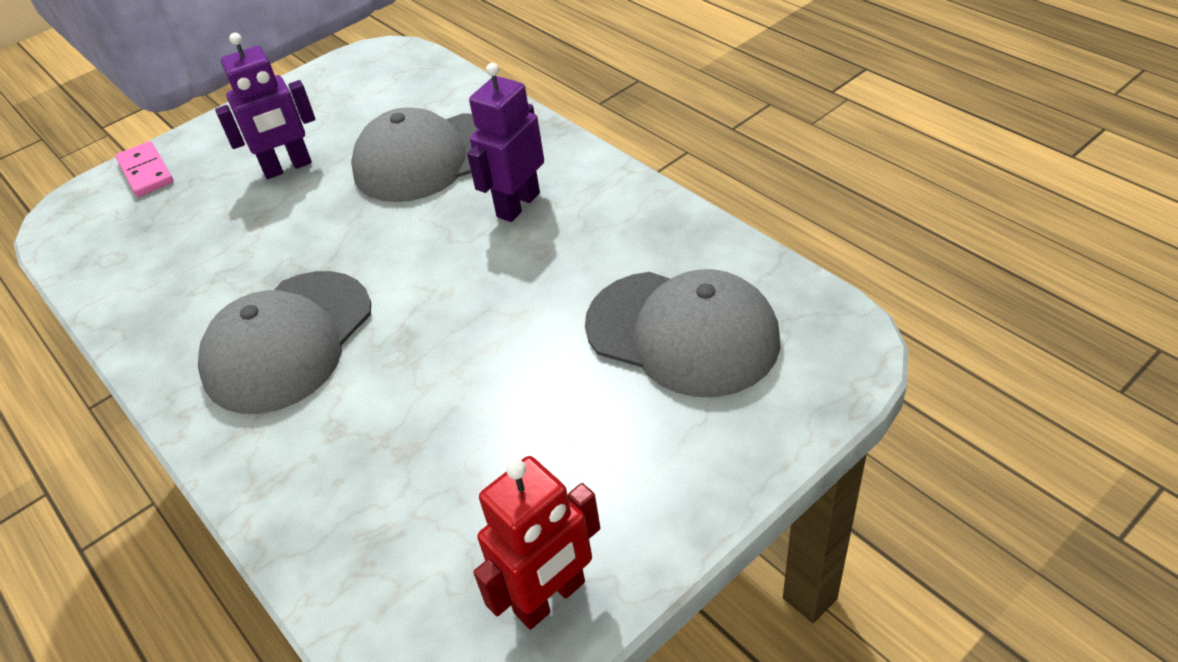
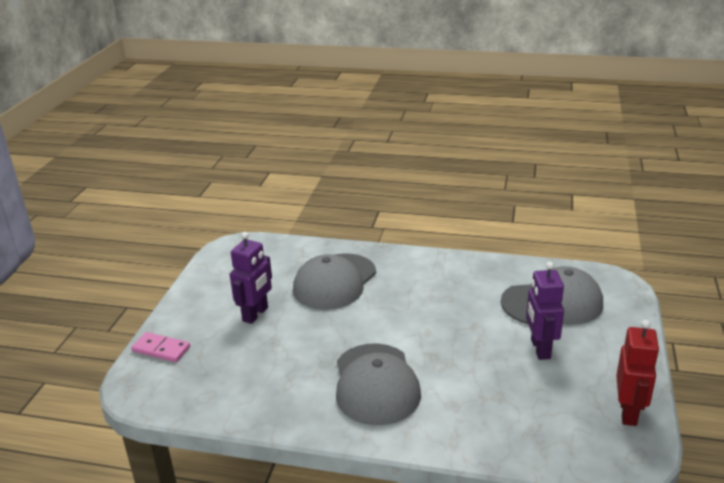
camera: 40 degrees left, 15 degrees down
purple robot [467,63,544,222] -> purple robot moved to [526,261,564,360]

